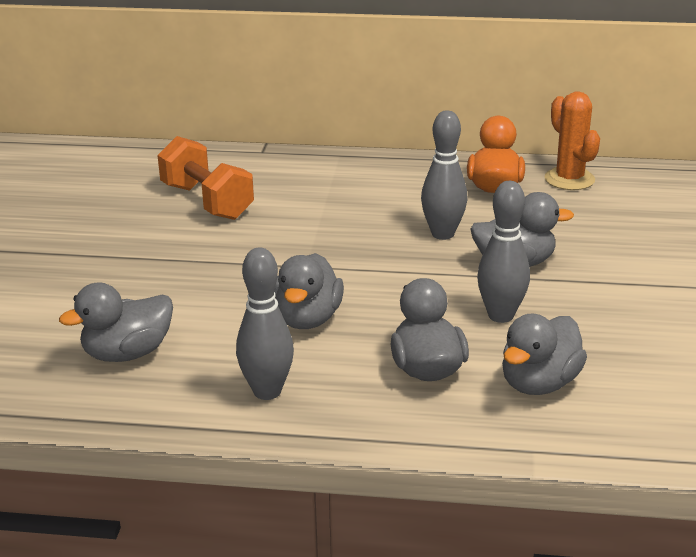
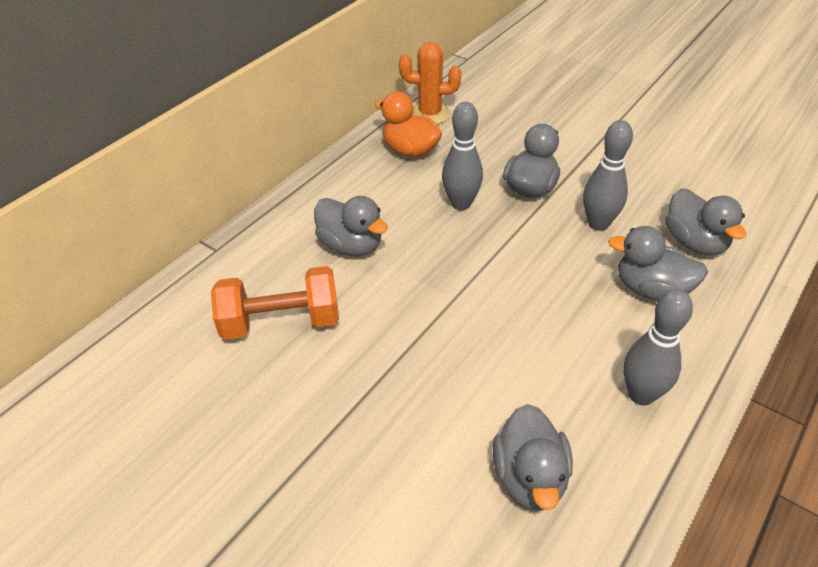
camera: 60 degrees left, 15 degrees up
grey duck [274,253,344,329] -> grey duck moved to [314,196,388,256]

